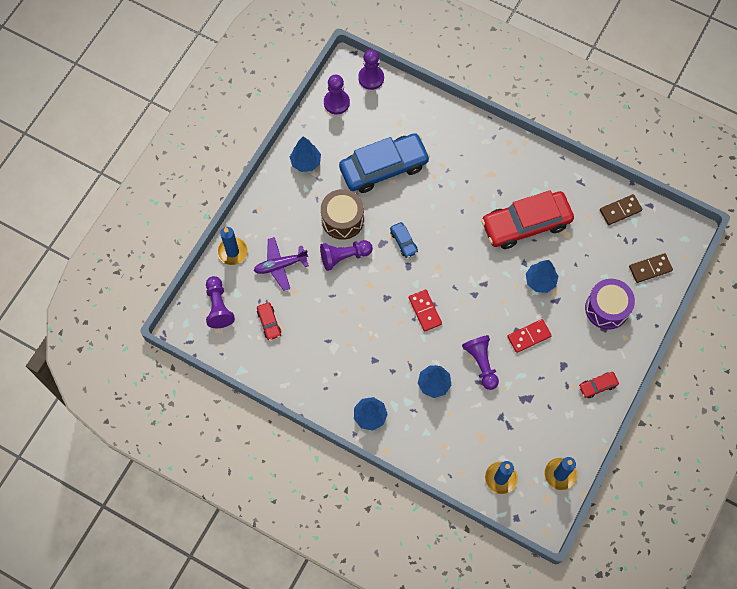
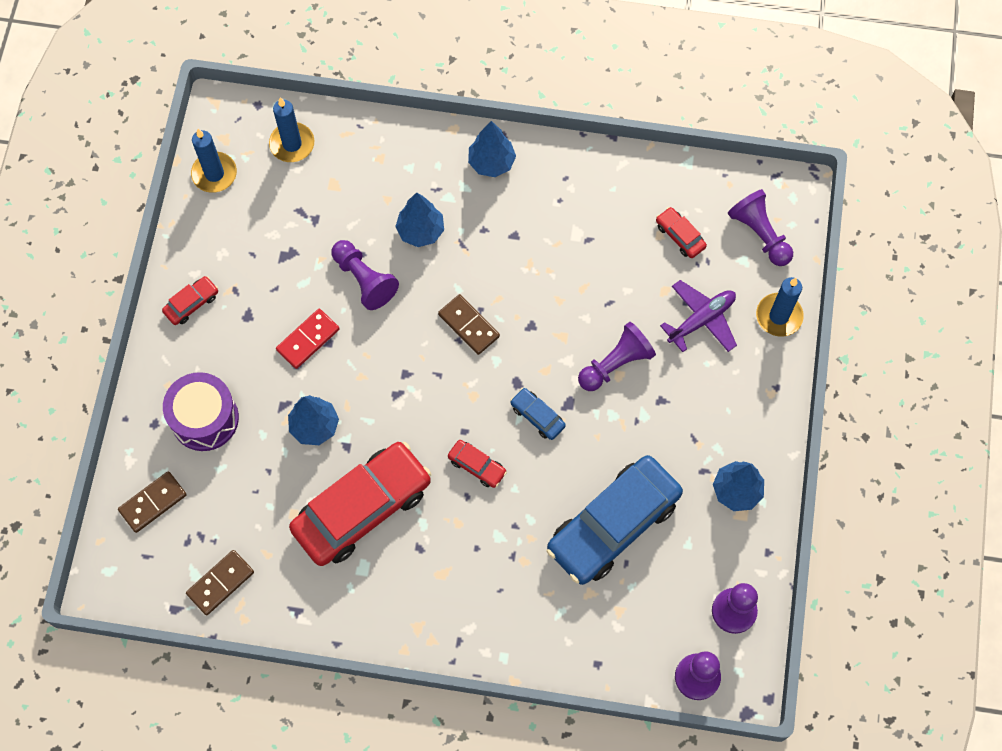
camera: 160 degrees right, 0 degrees up
brown drum [321,189,364,240] -> none
red domino [409,289,442,332] -> brown domino [438,294,500,355]
none -> red car [448,440,507,488]

